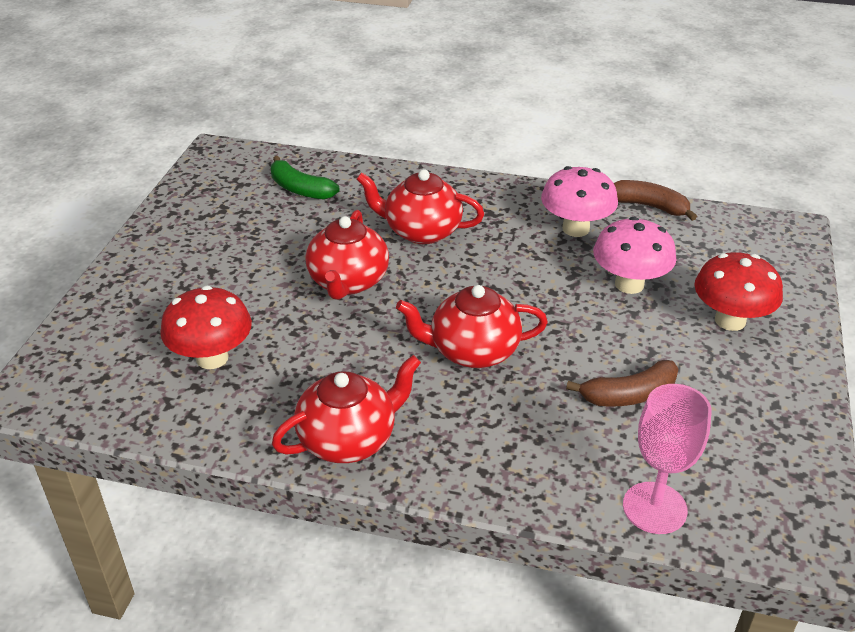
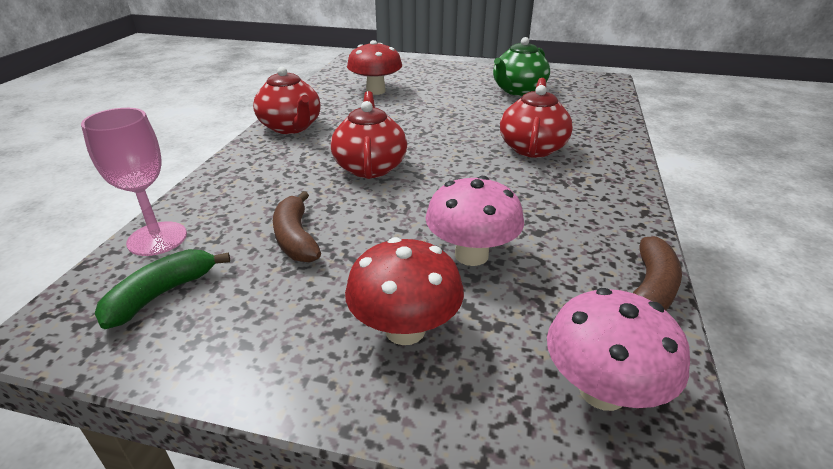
camera: 90 degrees right, 5 degrees down
green banana [271,156,339,200] -> green banana moved to [95,249,230,329]
red teapot [305,210,389,300] -> none
pink mushroom [541,166,618,237] -> pink mushroom moved to [547,288,690,411]
none -> green teapot [493,37,550,96]

